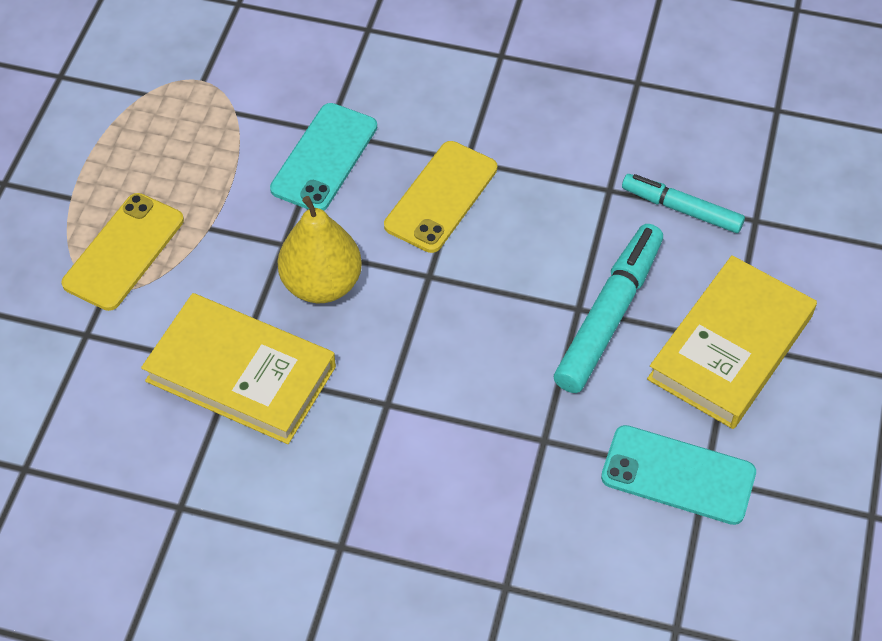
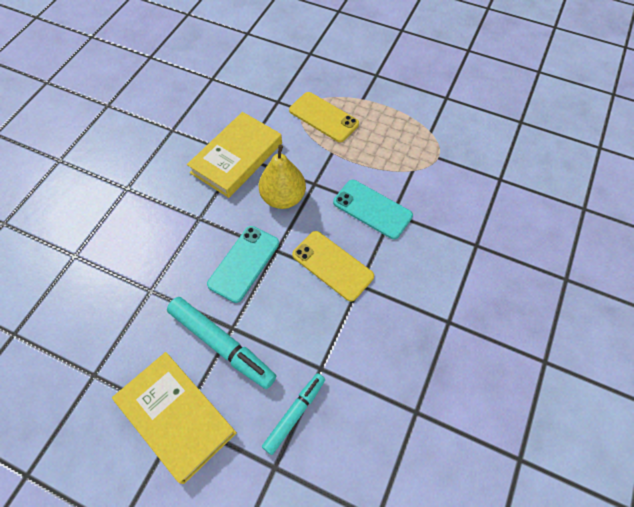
camera: 100 degrees right, 5 degrees up
turquoise phone [601,425,756,525] -> turquoise phone moved to [207,226,279,303]

